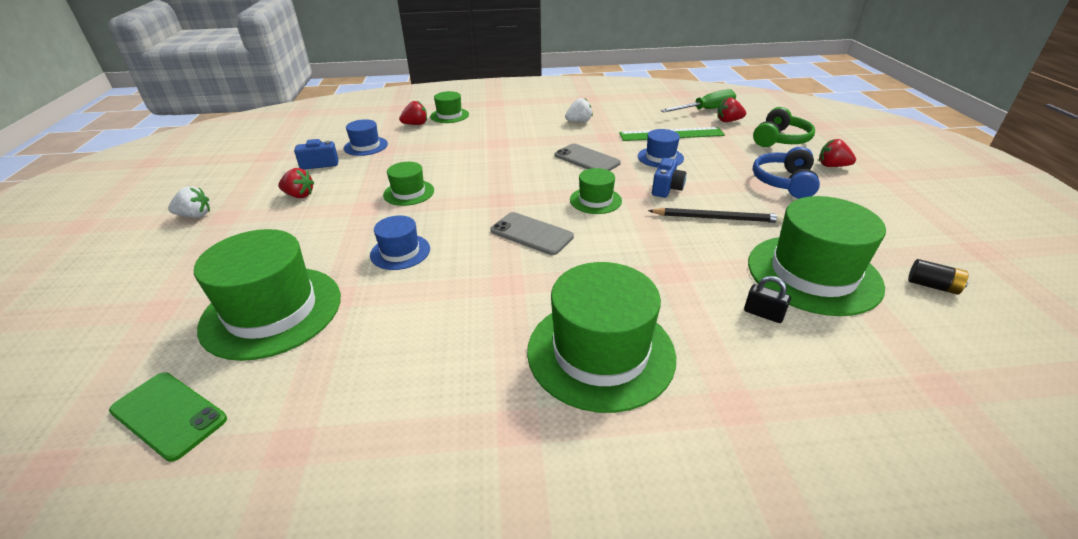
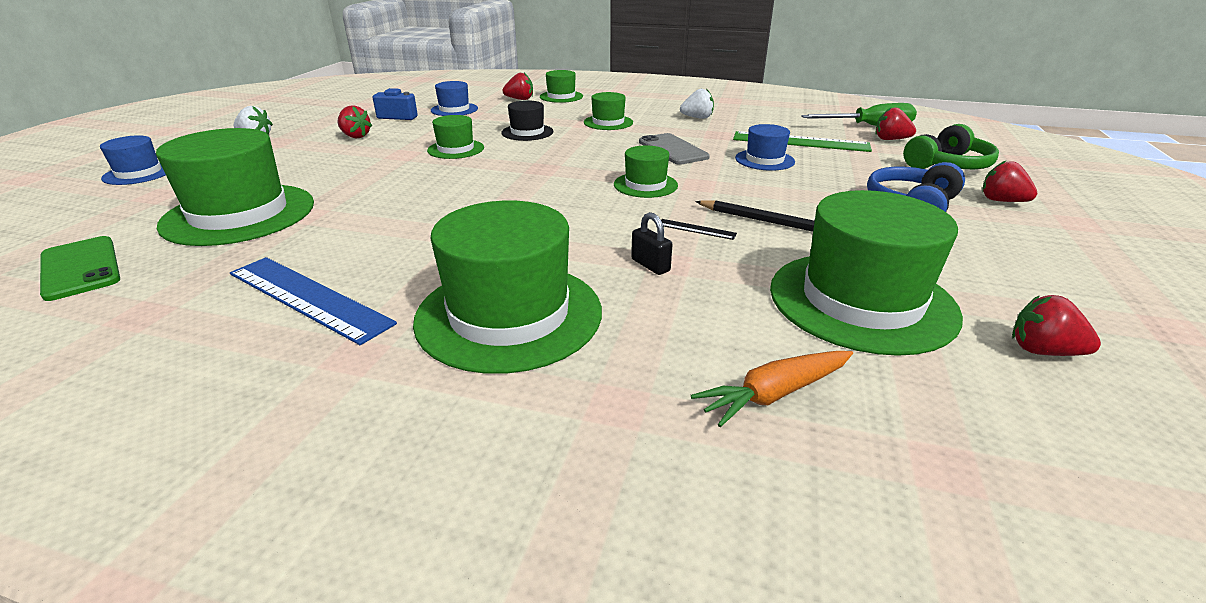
camera: 20 degrees right, 5 degrees down
blue hat [370,215,430,270] -> blue hat moved to [100,135,166,185]
grey phone [490,212,574,255] -> none
blue camera [652,158,686,198] -> none
black padlock [744,276,791,323] -> black padlock moved to [631,212,672,275]
black battery [908,259,969,295] -> red strawberry [1012,295,1101,356]
none -> blue ruler [230,257,397,345]
none -> black hat [501,100,554,141]
none -> green hat [584,92,633,130]
none -> black ruler [661,219,737,240]
none -> orange carrot [691,351,853,427]

